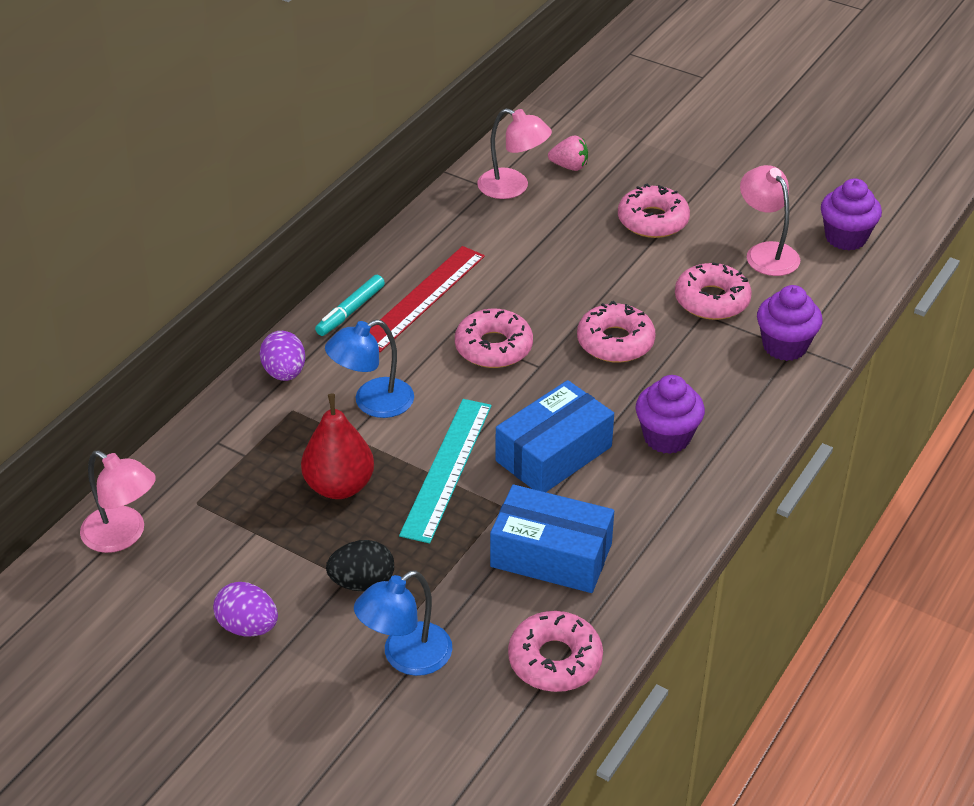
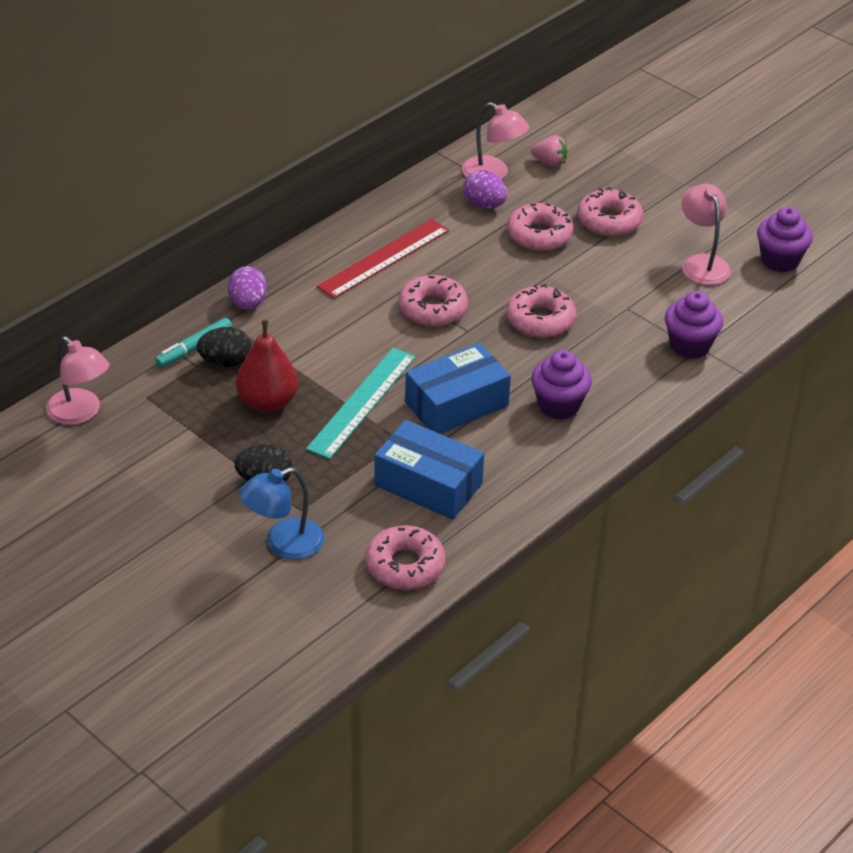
camera: 10 degrees right, 0 degrees up
purple egg [213,582,278,637] -> purple egg moved to [463,170,507,208]
turquoise marker [315,275,385,336] -> turquoise marker moved to [155,318,232,367]
blue lamp [325,319,414,418] -> none
pink donut [675,262,752,320] -> pink donut moved to [507,203,574,251]
none -> black egg [197,327,251,367]

